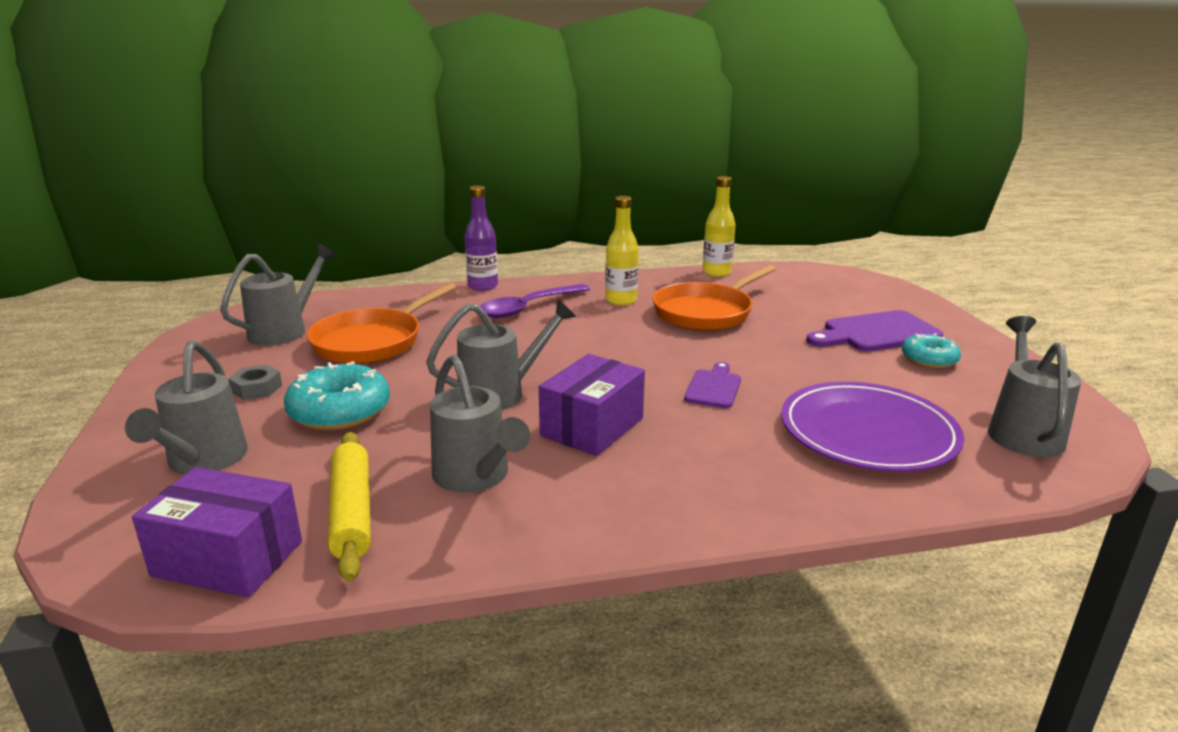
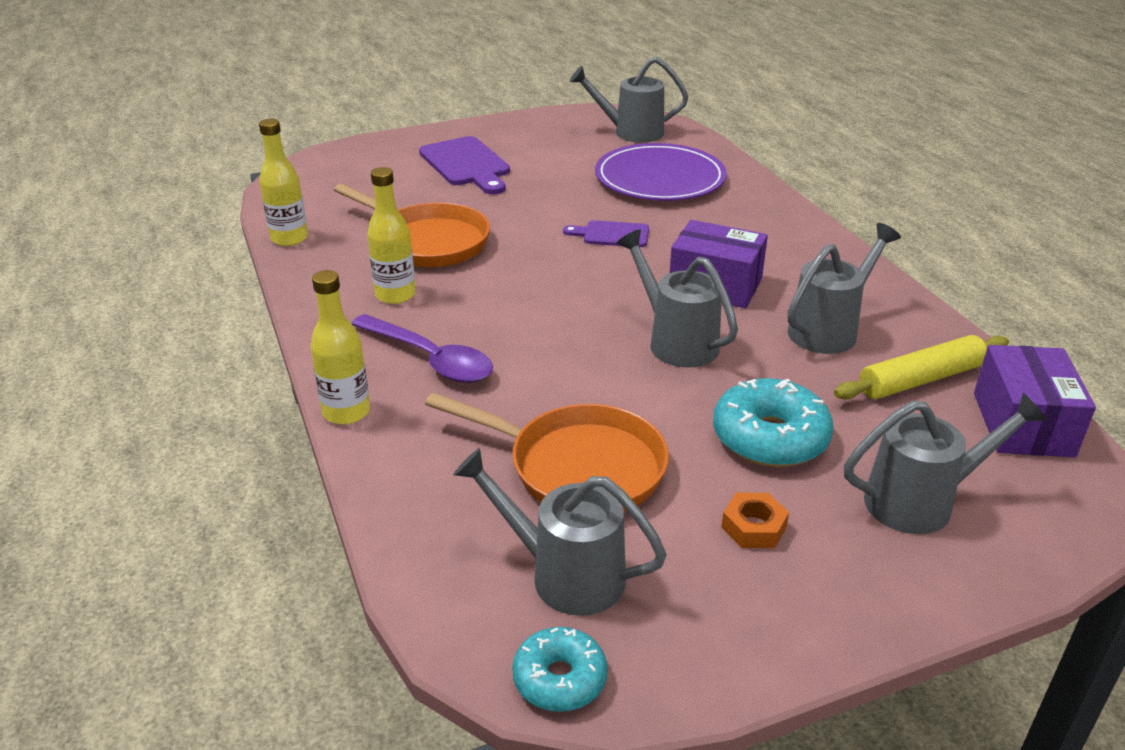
camera: 100 degrees left, 10 degrees up
grey nut [228,365,282,400] -> orange nut [721,493,789,548]
purple bottle [464,185,498,291] -> yellow bottle [310,270,370,425]
turquoise donut [902,333,961,368] -> turquoise donut moved to [512,627,608,712]

